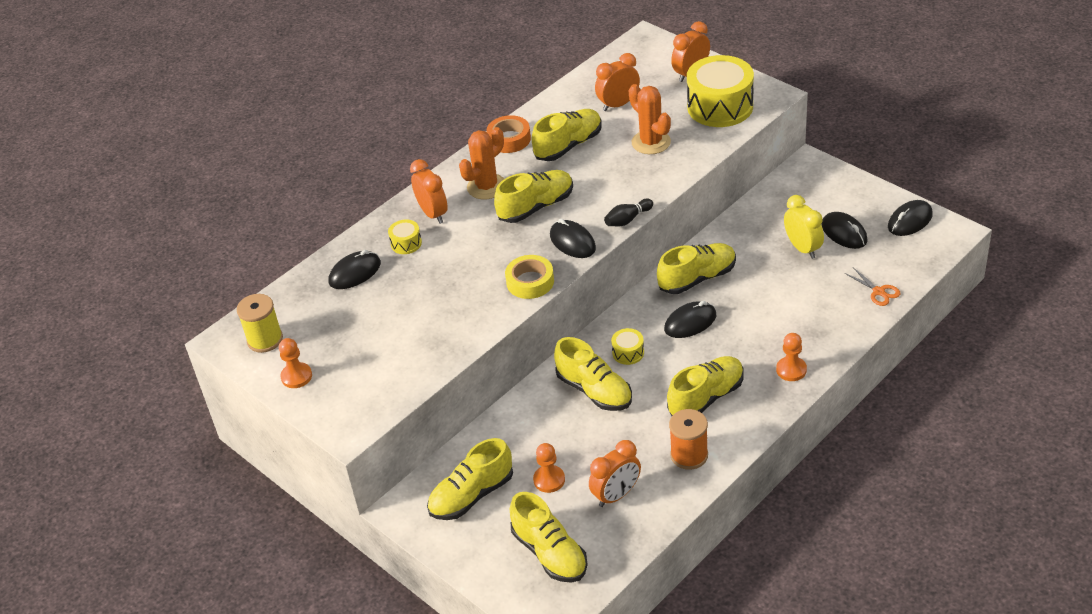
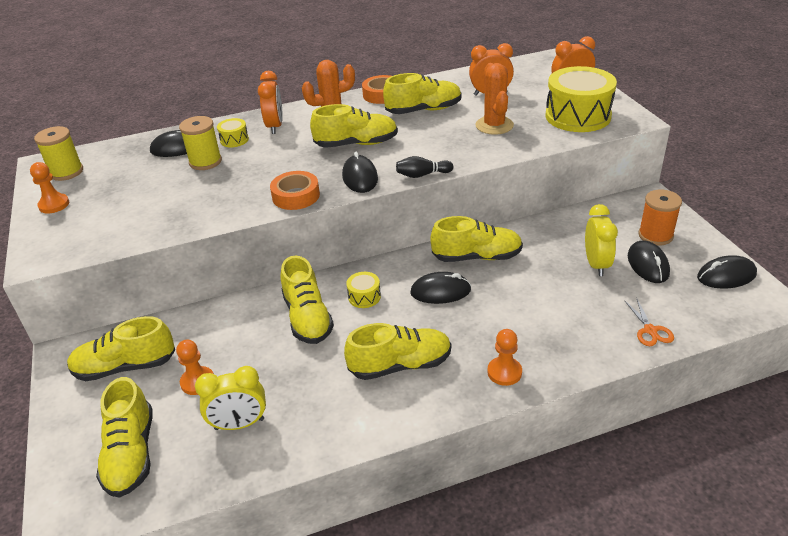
camera: 25 degrees right, 5 degrees down
yellow tape [505,255,554,299] -> orange tape [270,171,320,210]
orange clock [589,440,641,507] -> yellow clock [195,366,266,430]
orange spool [669,409,708,470] -> orange spool moved to [638,190,682,245]
none -> yellow spool [179,116,222,170]

